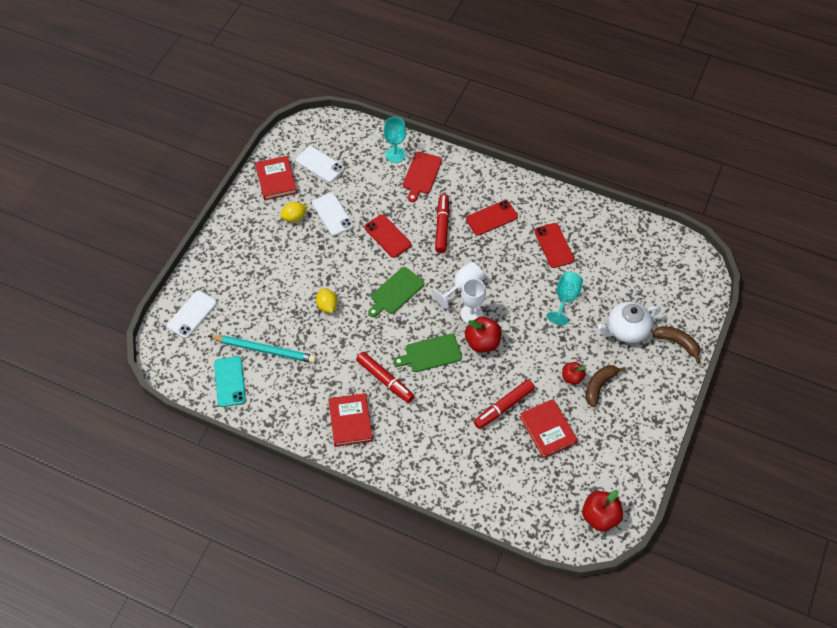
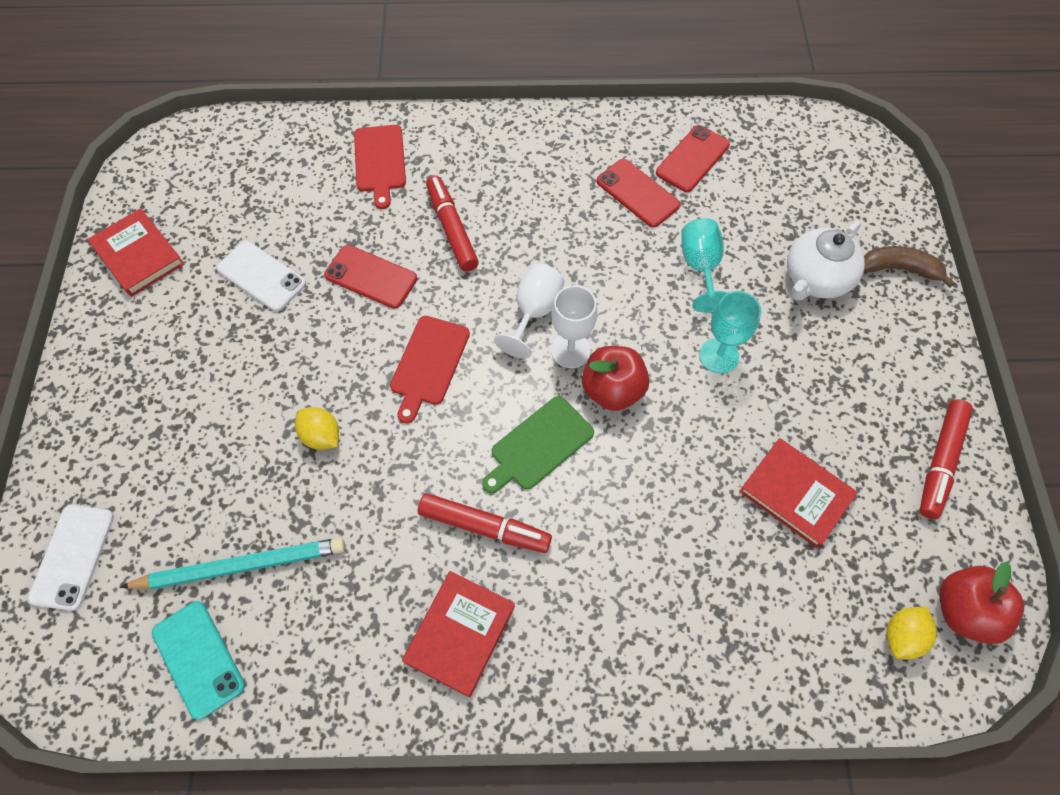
camera: 25 degrees left, 5 degrees up
yellow lemon [280,202,307,222] -> yellow lemon moved to [886,607,937,660]
white phone [296,146,345,183] -> none
red book [328,393,373,447] -> red book turned 60 degrees clockwise [402,571,515,698]
green cutting board [368,267,424,317] -> red cutting board [390,316,470,424]
turquoise goblet [384,117,406,163] -> turquoise goblet moved to [699,291,761,374]
red phone [466,200,518,236] -> red phone moved to [656,125,730,192]
red marker [474,380,535,429] -> red marker moved to [920,399,973,519]
red apple [562,362,586,385] -> none
brown banana [585,365,626,407] -> none

